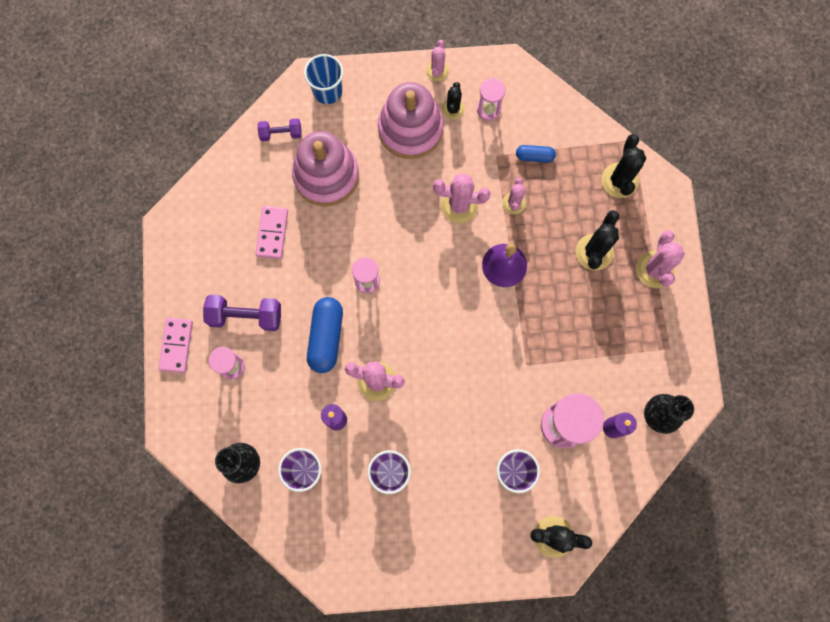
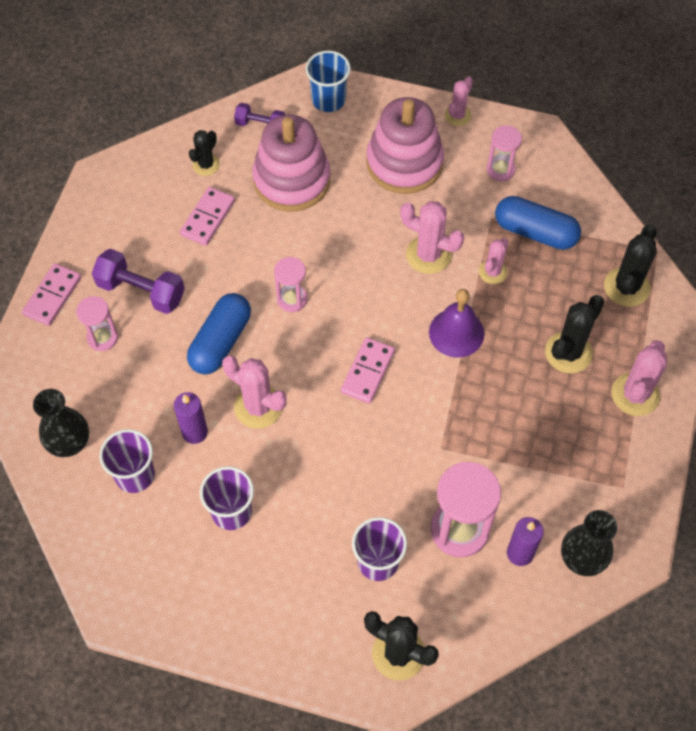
camera: 20 degrees right, 15 degrees down
black cactus [442,82,465,120] -> black cactus moved to [189,130,220,176]
blue capsule [516,145,556,163] -> blue capsule [495,196,581,250], size x1.83
none -> pink domino [341,337,395,404]

